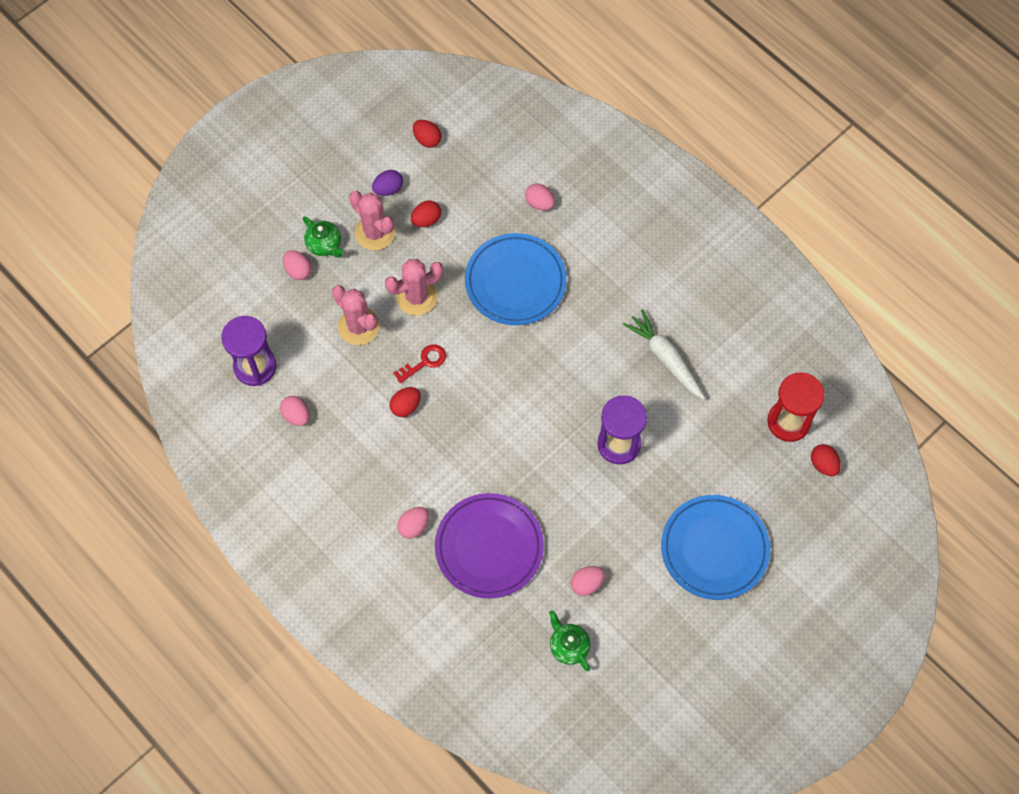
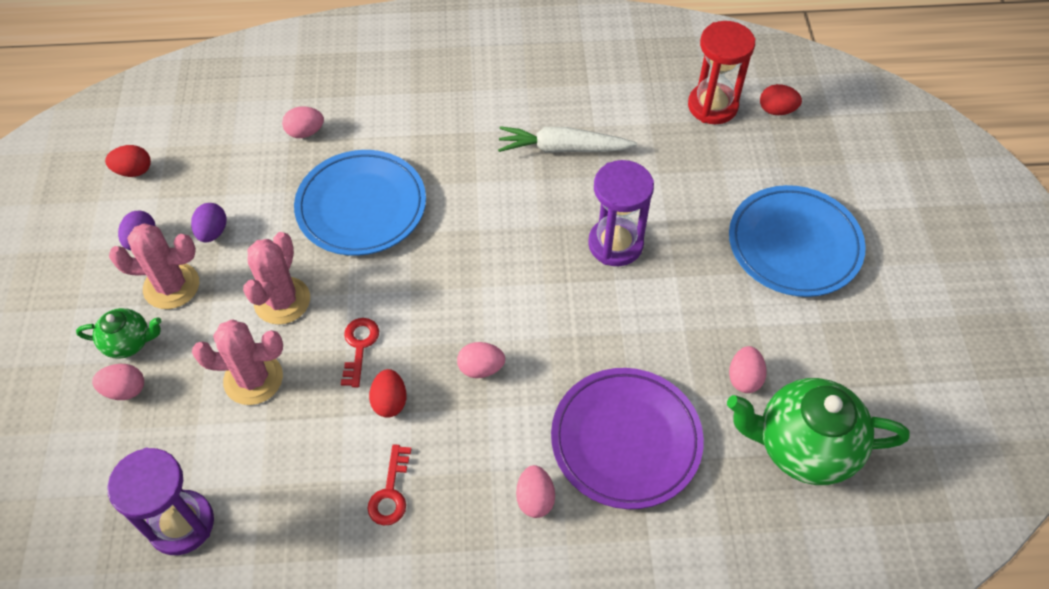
camera: 50 degrees left, 10 degrees down
pink egg [280,396,310,426] -> pink egg moved to [457,342,505,378]
red egg [411,200,441,227] -> purple egg [191,203,226,242]
green teapot [549,610,590,671] -> green teapot [727,378,910,485], size x1.92
none -> red key [367,444,411,526]

